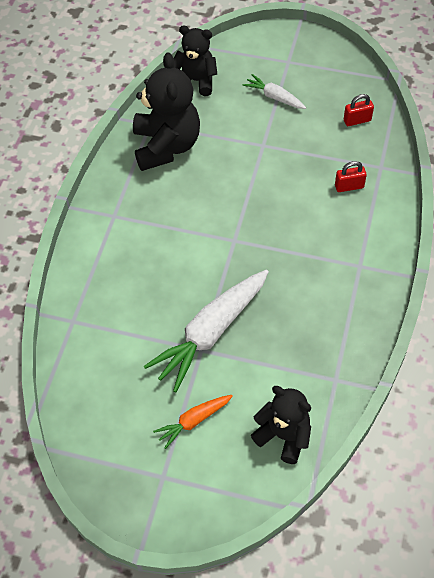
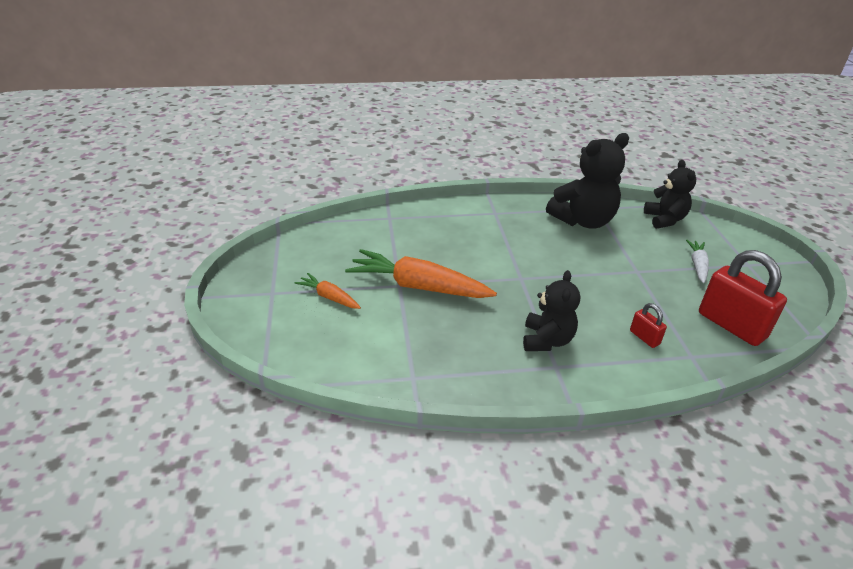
camera: 65 degrees right, 20 degrees down
white carrot [144,270,269,392] -> orange carrot [345,249,497,298]
black teddy bear [251,386,311,464] -> black teddy bear moved to [523,270,580,351]
red padlock [344,94,374,126] -> red padlock [699,250,787,346], size x2.14

